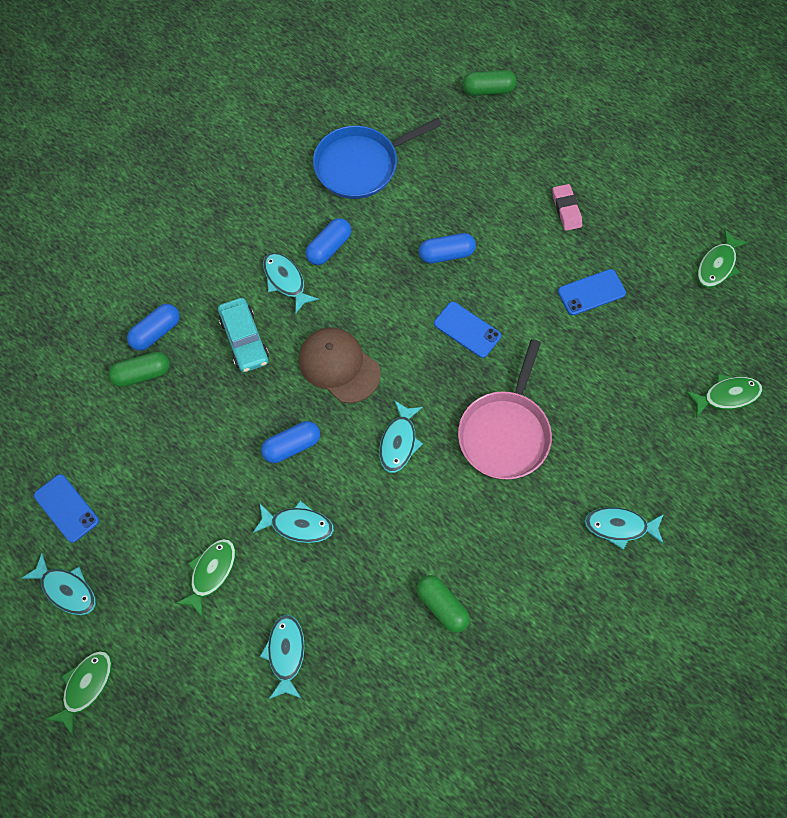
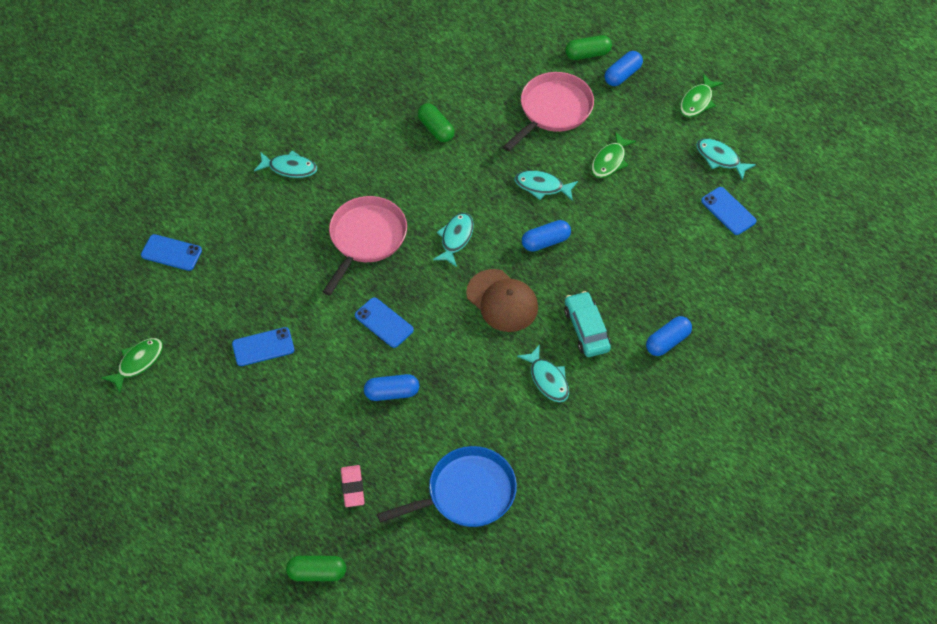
camera: 175 degrees left, 10 degrees down
green capsule [109,352,170,387] -> green capsule moved to [565,35,612,60]
turquoise fish [260,614,305,699] -> pink pan [503,72,594,151]
blue capsule [305,218,351,265] -> blue capsule moved to [604,51,643,86]
pink eraser [552,184,582,231] -> pink eraser moved to [341,465,365,507]
green fish [686,374,763,418] -> blue phone [141,234,202,271]

